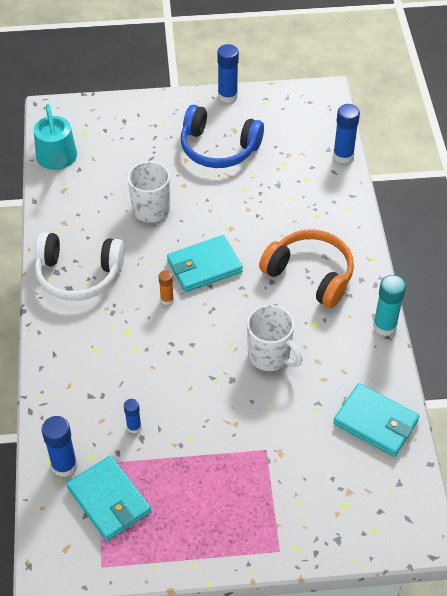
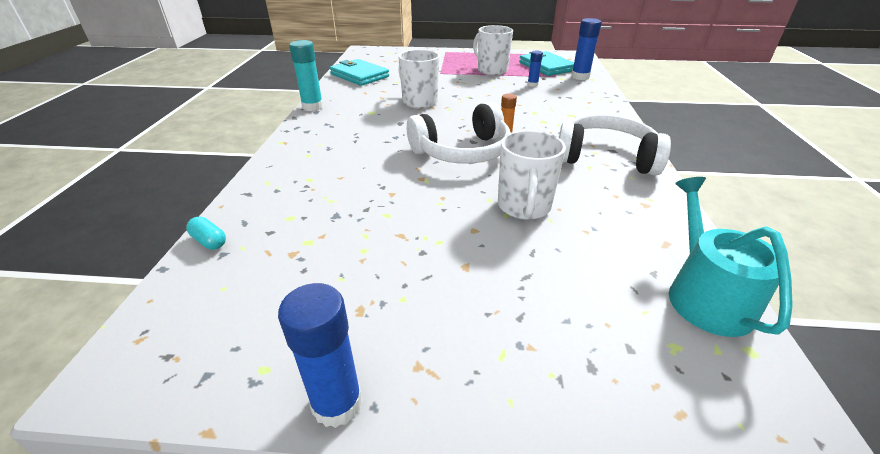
camera: 170 degrees left, 15 degrees down
turquoise wallet [167,235,243,292] -> white headphones [407,102,511,164]
blue headphones [181,105,264,168] -> none
orange headphones [259,229,354,308] -> none
blue glue stick [333,104,360,163] -> turquoise capsule [186,217,226,250]
none -> white mug [473,25,513,75]

